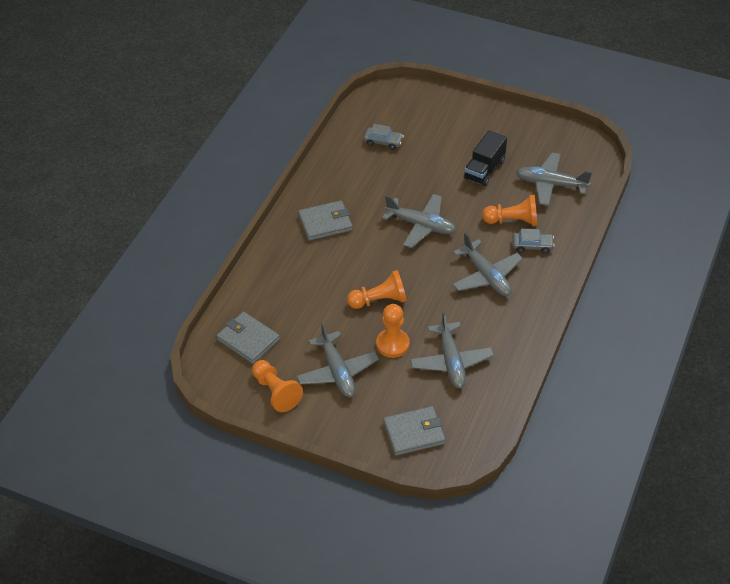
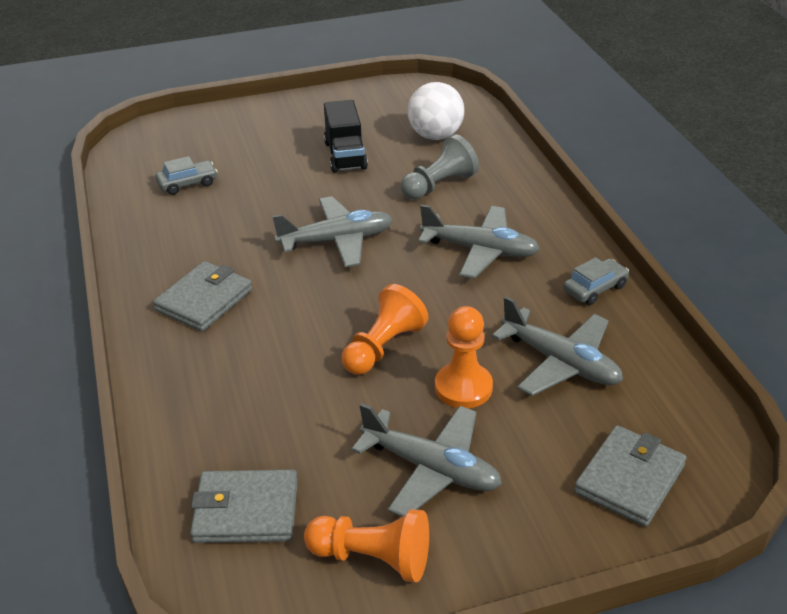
camera: 40 degrees left, 10 degrees down
orange pawn [482,195,538,226] -> grey pawn [400,134,479,200]
grey car [512,229,555,253] -> grey car moved to [563,257,629,305]
grey plane [516,153,592,206] -> white ball [408,82,464,140]

